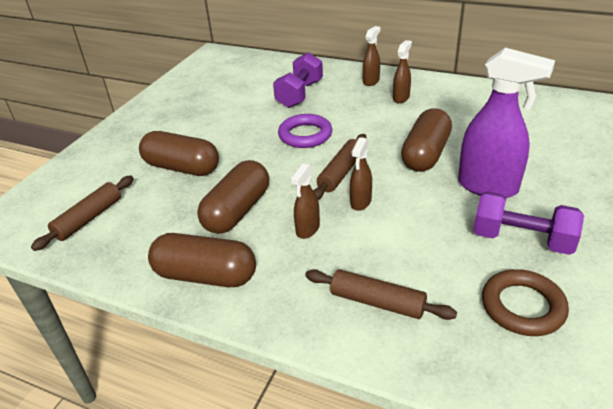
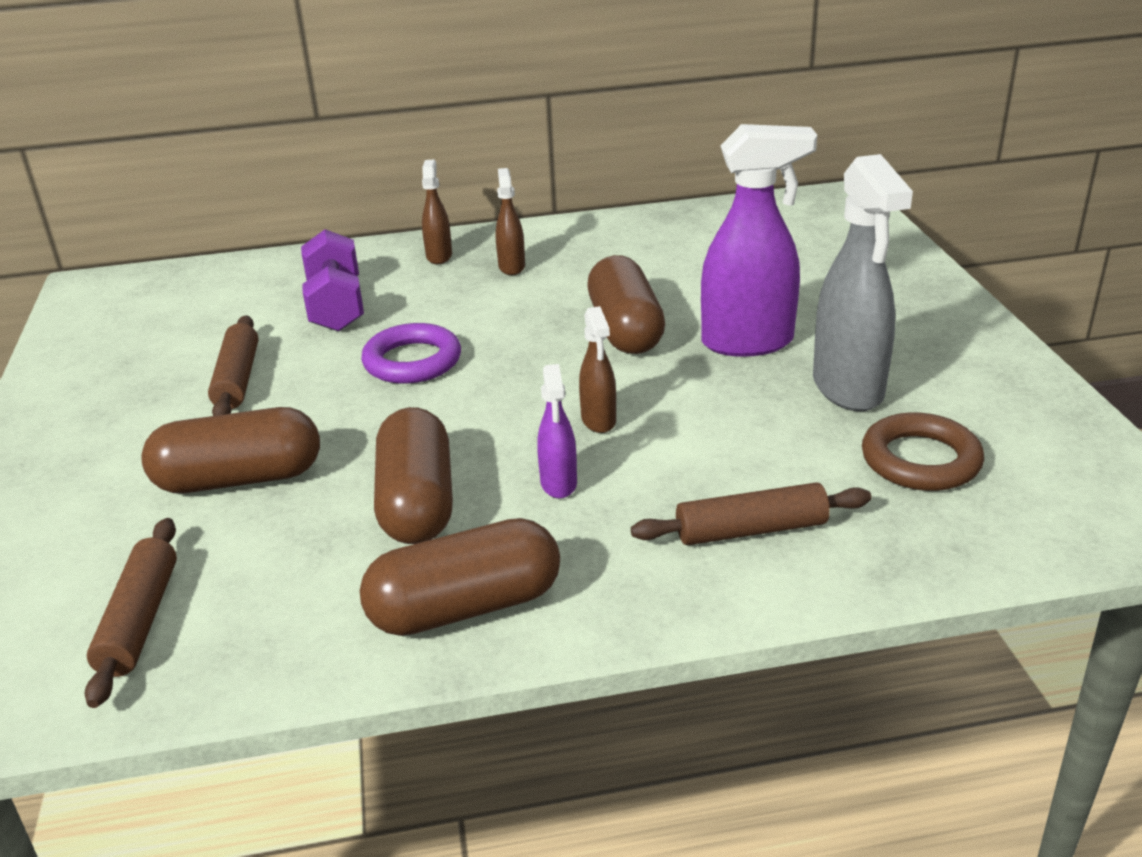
camera: 35 degrees left, 5 degrees down
brown spray bottle [290,163,320,239] -> purple spray bottle [537,364,577,498]
brown rolling pin [313,134,366,200] -> brown rolling pin moved to [208,315,258,416]
purple dumbbell [473,191,584,255] -> grey spray bottle [813,154,913,411]

